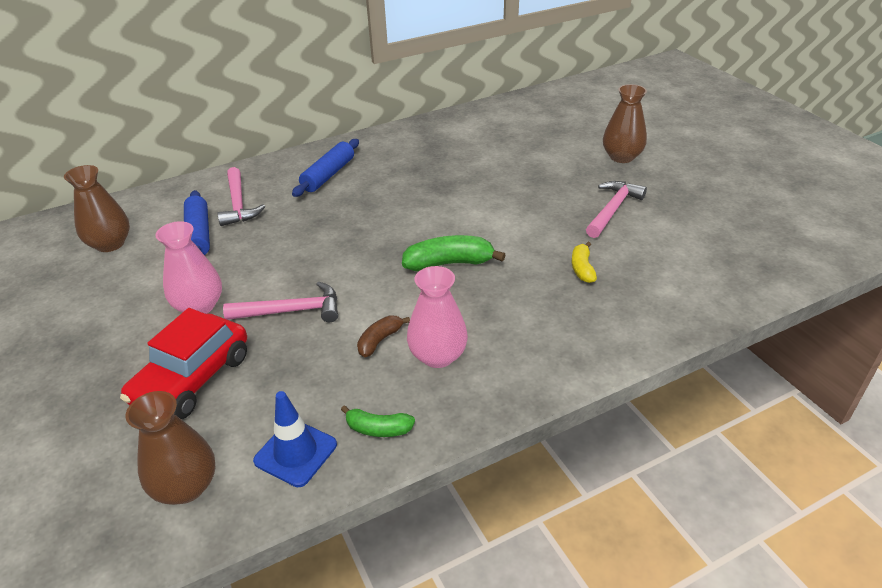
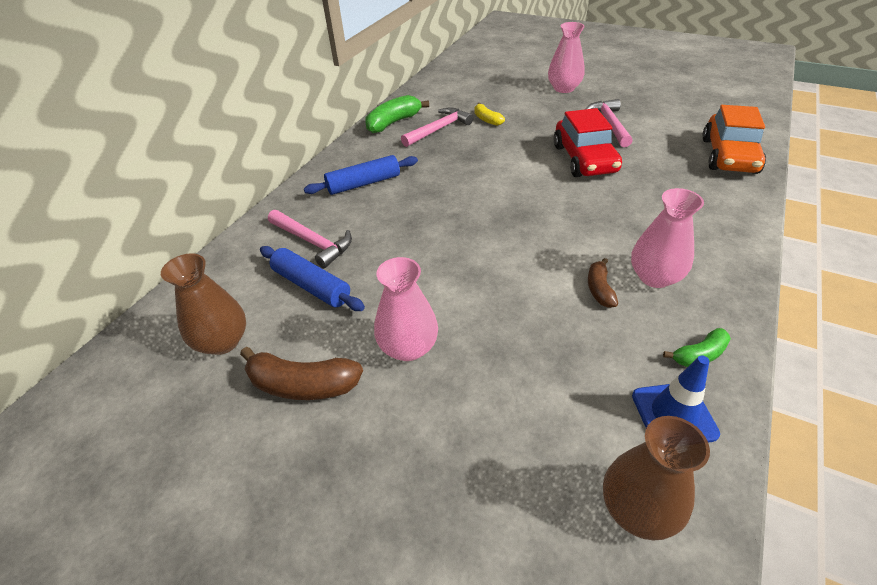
camera: 35 degrees left, 5 degrees up
red car [120,308,247,419] -> red car moved to [554,108,622,177]
pink hammer [223,282,338,322] -> pink hammer moved to [401,108,473,147]
blue rolling pin [292,139,359,197] -> blue rolling pin turned 75 degrees clockwise [304,155,418,195]
green banana [402,235,506,271] -> green banana moved to [365,95,429,133]
yellow banana [571,242,597,283] -> yellow banana moved to [474,103,505,126]
brown vase [603,84,647,163] -> pink vase [548,22,585,93]
none -> brown banana [240,347,363,400]
none -> orange car [702,105,766,174]

